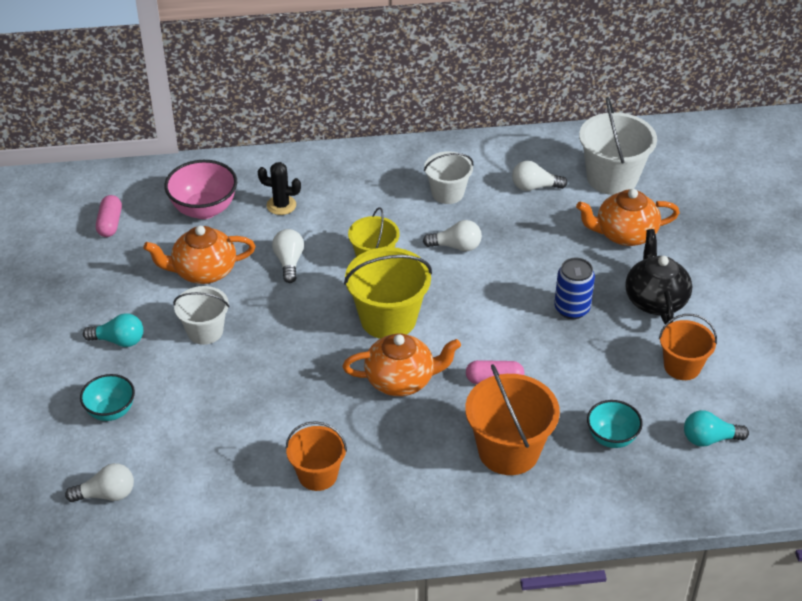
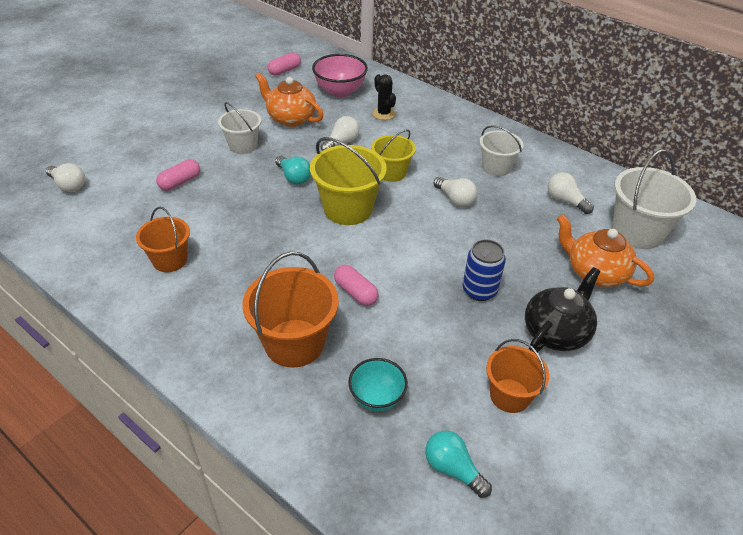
camera: 45 degrees right, 0 degrees up
turquoise bowl [80,374,135,421] -> none
turquoise light bulb [83,313,143,347] -> turquoise light bulb moved to [275,156,311,185]
orange teapot [343,333,461,396] -> none
none -> pink capsule [156,159,200,191]

